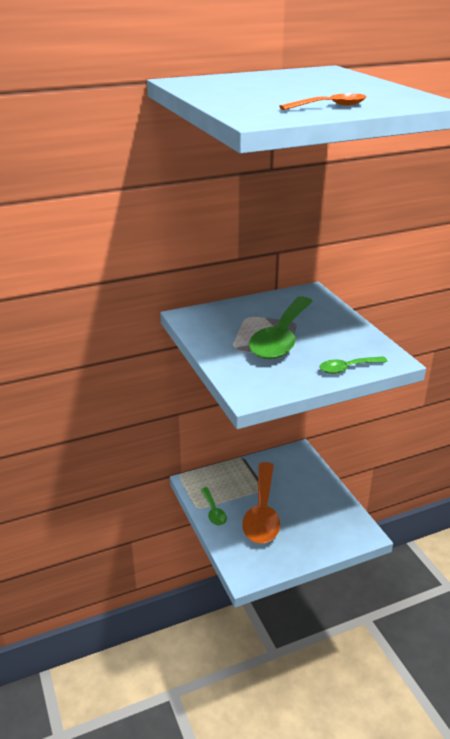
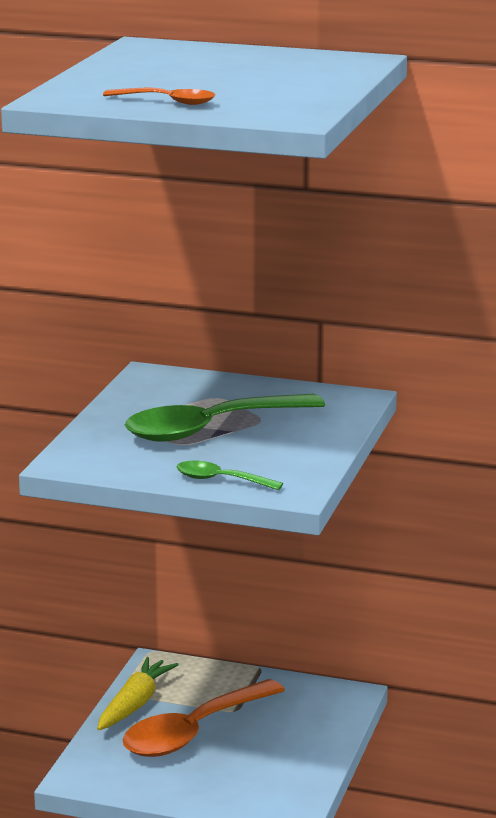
camera: 40 degrees right, 10 degrees down
green spoon [201,487,227,526] -> yellow carrot [97,657,178,730]

